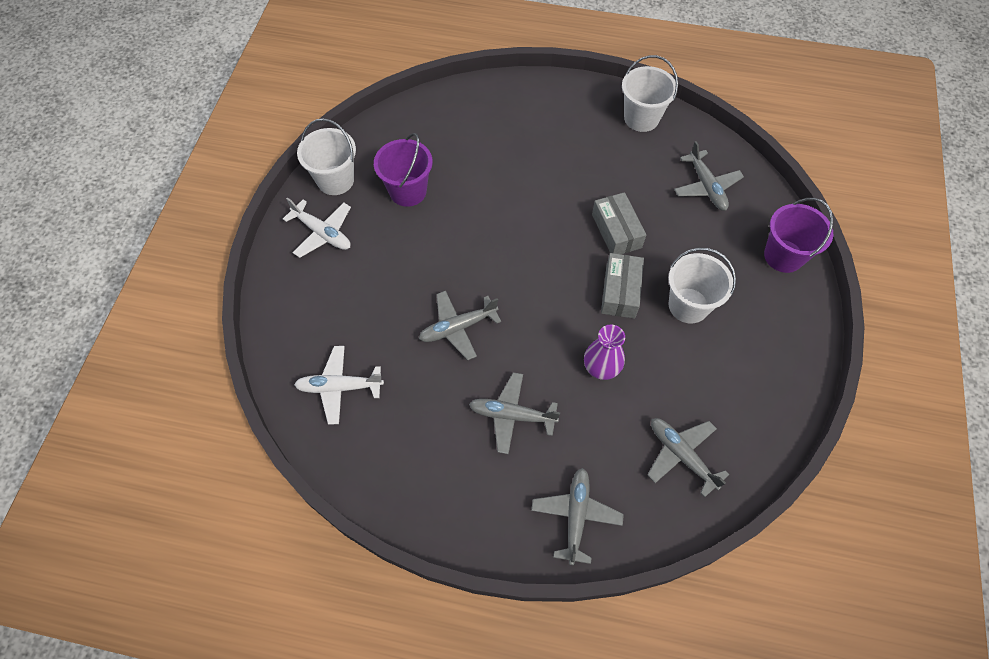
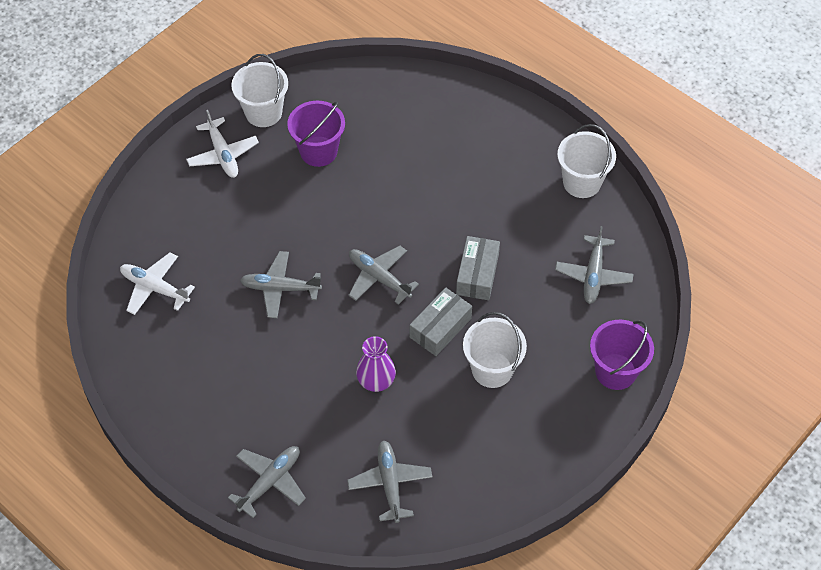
camera: 30 degrees right, 5 degrees down
grey plane [469,372,560,454] -> grey plane moved to [349,246,419,305]

